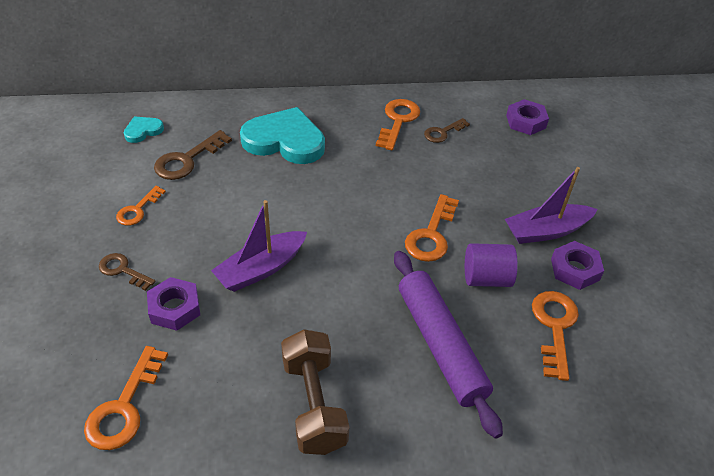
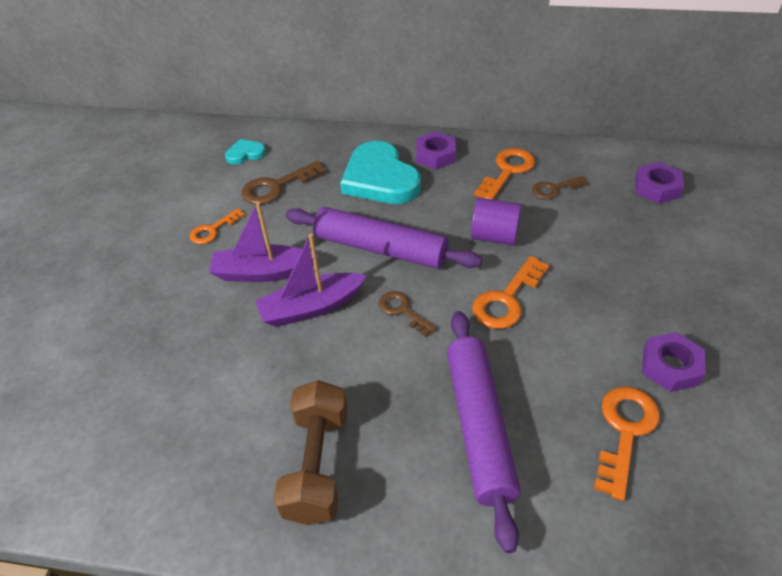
camera: 20 degrees right, 0 degrees up
orange key [84,346,168,450] -> none
brown key [99,253,156,291] -> brown key moved to [379,291,437,337]
purple nut [147,277,200,331] -> purple nut moved to [416,131,456,169]
turquoise heart [240,107,325,164] -> turquoise heart turned 150 degrees counterclockwise [340,141,421,204]
purple cylinder [465,243,518,287] -> purple cylinder moved to [471,198,522,245]
purple boat [505,167,597,244] -> purple boat moved to [209,202,319,282]
none -> purple rolling pin [285,207,483,269]

